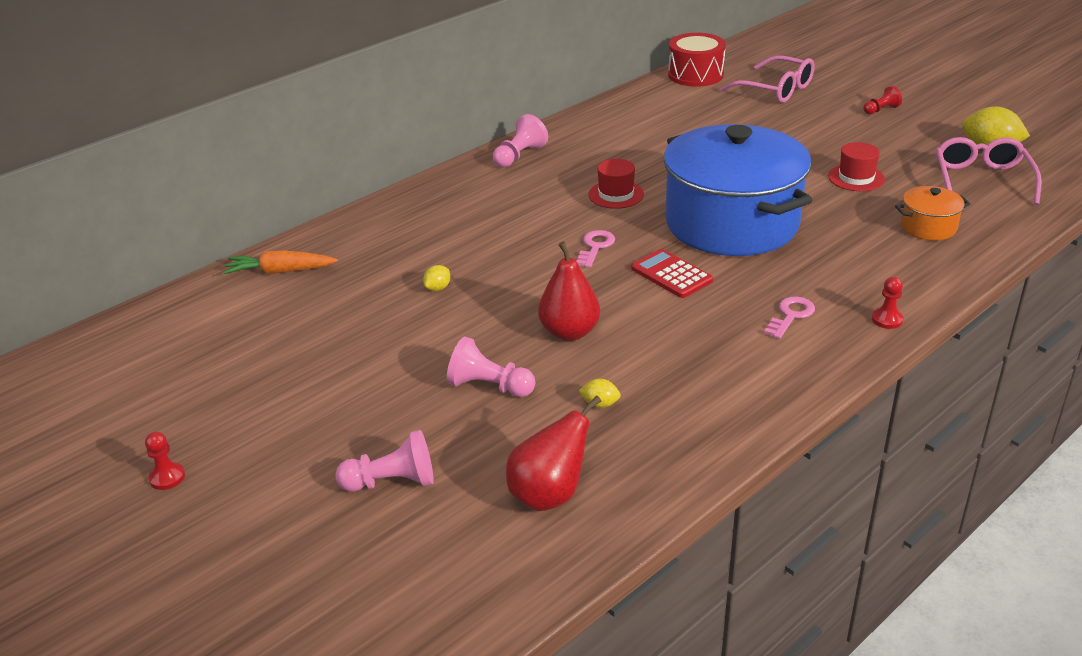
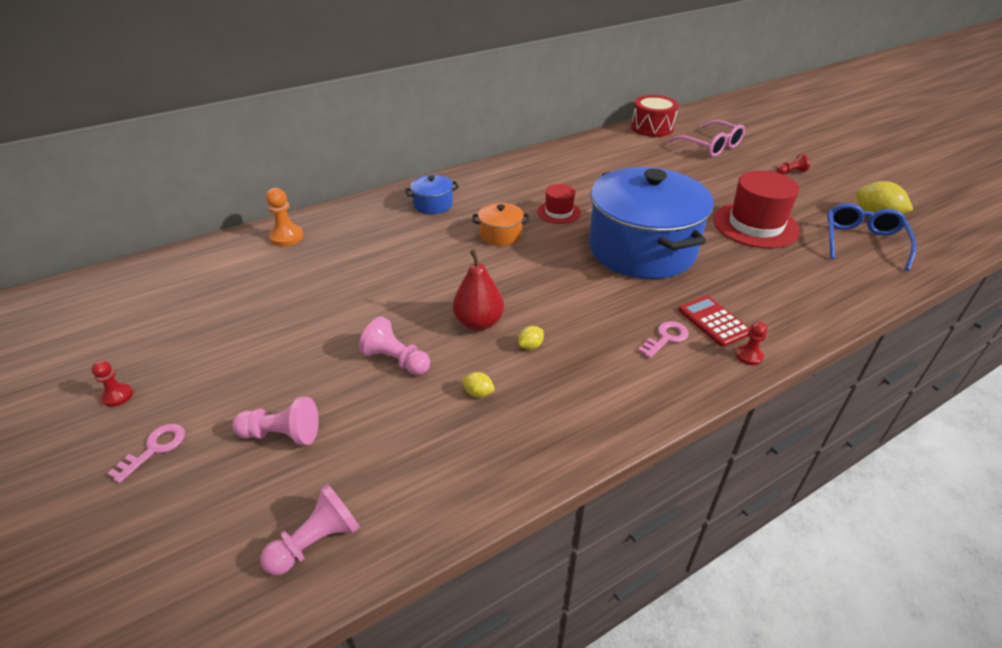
camera: 10 degrees right, 5 degrees up
orange carrot [223,250,338,274] -> orange pawn [266,188,303,246]
yellow lemon [423,265,451,291] -> yellow lemon moved to [518,326,544,350]
pink pawn [493,114,548,168] -> pink pawn moved to [260,484,360,575]
red pear [506,395,601,511] -> none
pink key [577,230,615,267] -> pink key moved to [108,424,185,483]
red calculator [631,249,713,298] -> red calculator moved to [678,296,750,347]
red hat [828,142,885,191] -> red hat [713,170,800,248], size x1.85
orange pot [895,186,970,241] -> orange pot moved to [472,203,529,246]
pink glasses [936,137,1042,205] -> blue glasses [827,203,917,271]
none -> blue pot [405,175,459,214]

